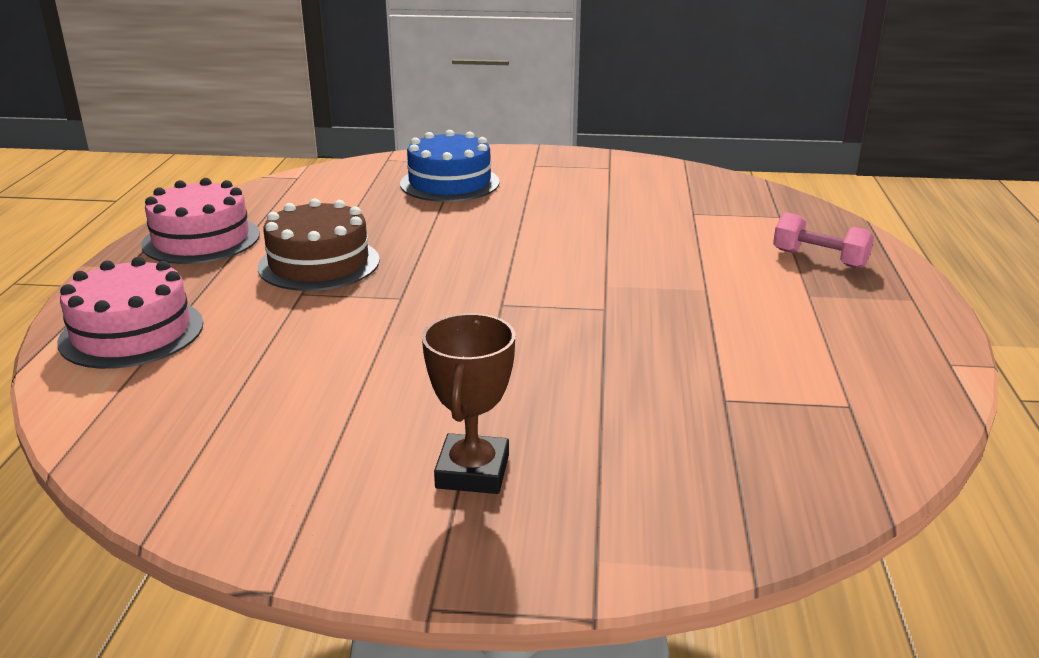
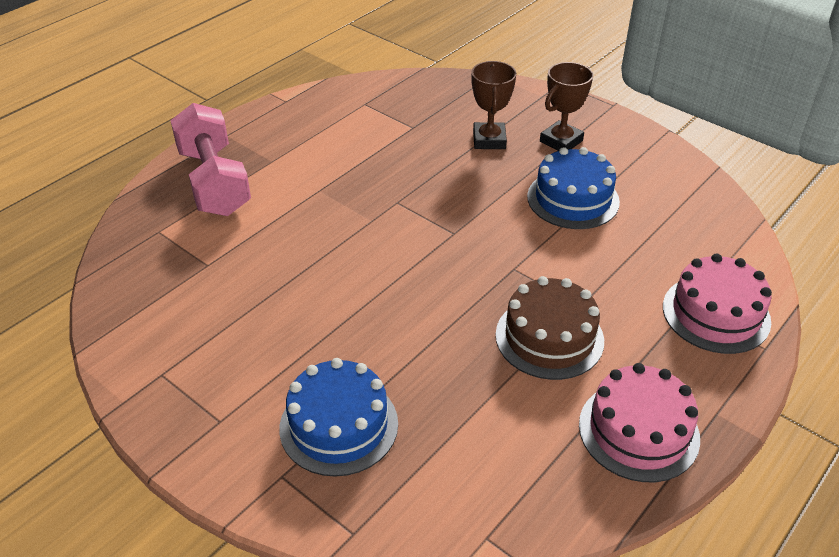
camera: 145 degrees left, 15 degrees up
pink dumbbell [773,212,874,269] -> pink dumbbell [170,103,251,216], size x1.87
none -> brown trophy [471,61,516,149]
none -> blue cake [527,147,620,229]

